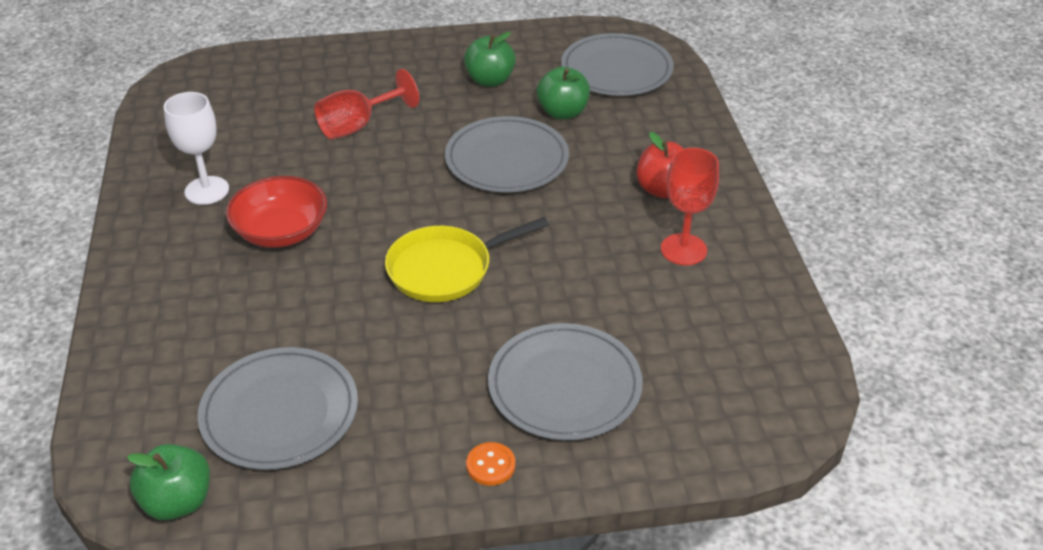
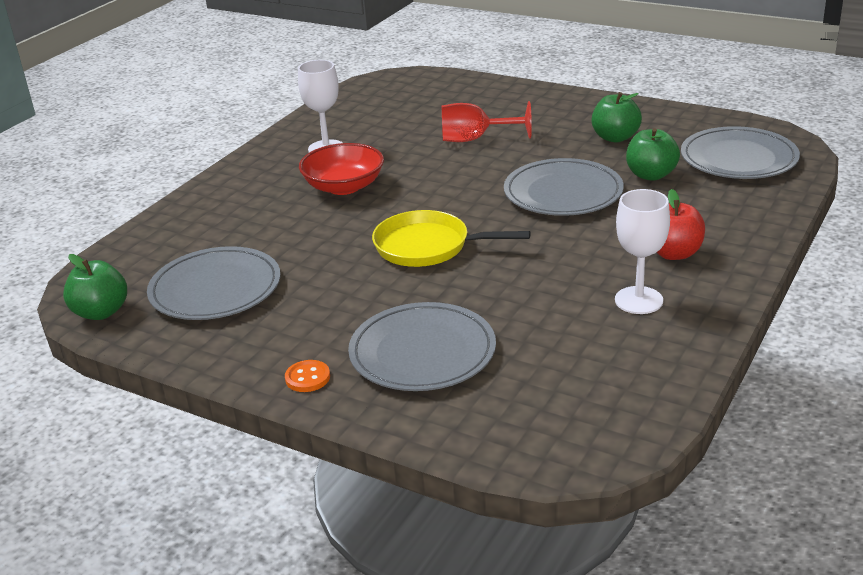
camera: 40 degrees right, 10 degrees down
red goblet [661,148,719,265] -> white goblet [615,189,670,314]

